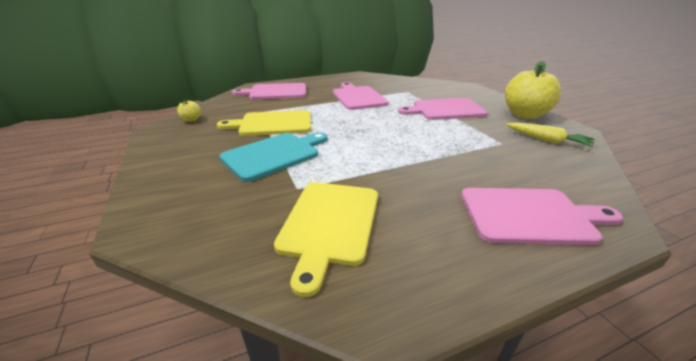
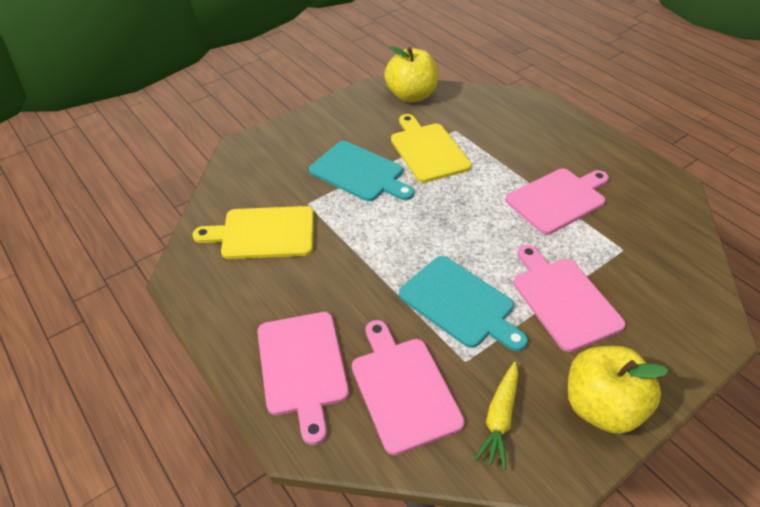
camera: 75 degrees right, 15 degrees up
yellow apple [177,100,201,122] -> yellow apple [384,46,438,103], size x2.32
pink cutting board [232,83,306,100] -> pink cutting board moved to [352,320,465,455]
none -> turquoise cutting board [399,256,528,351]

